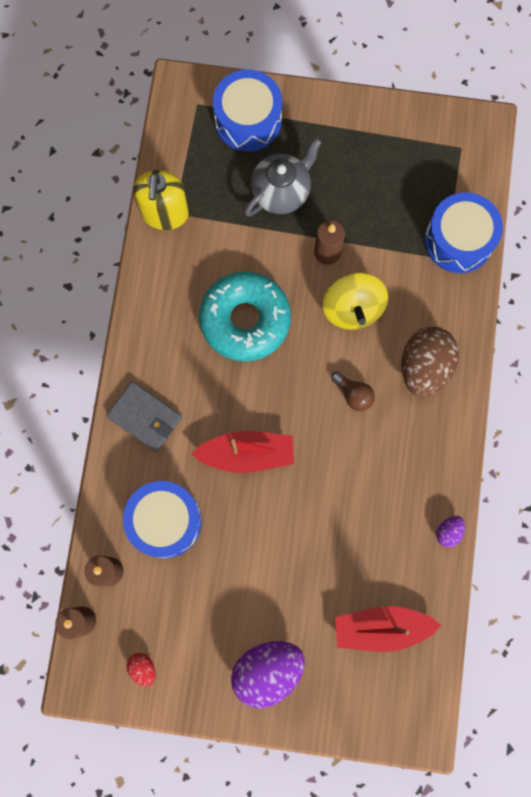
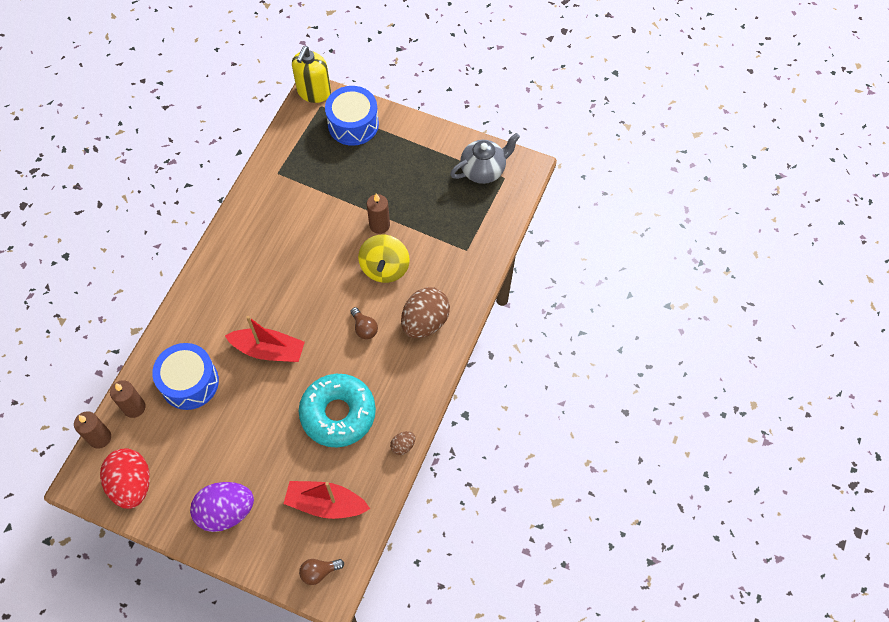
camera: 15 degrees right, 15 degrees down
grey wallet [106,381,182,452] -> none
red egg [127,653,156,687] -> red egg [100,448,150,509], size x2.21
yellow soap dispenser [134,170,189,230] -> yellow soap dispenser moved to [292,46,331,103]
turquoise donut [199,272,291,362] -> turquoise donut moved to [299,374,376,447]
grey teapot [244,137,322,217] -> grey teapot moved to [450,133,520,184]
blue drum [425,192,503,273] -> none
purple egg [436,516,465,548] -> brown egg [390,431,415,455]
none -> brown light bulb [299,559,344,585]

